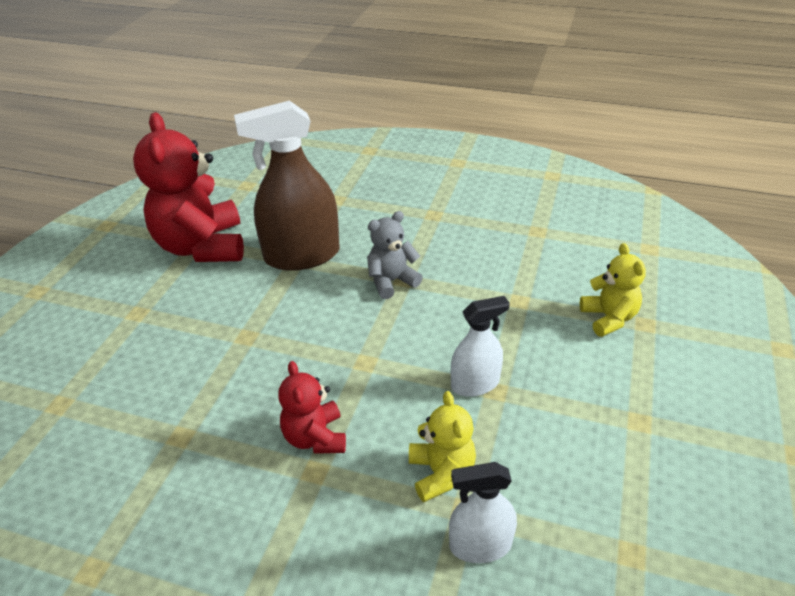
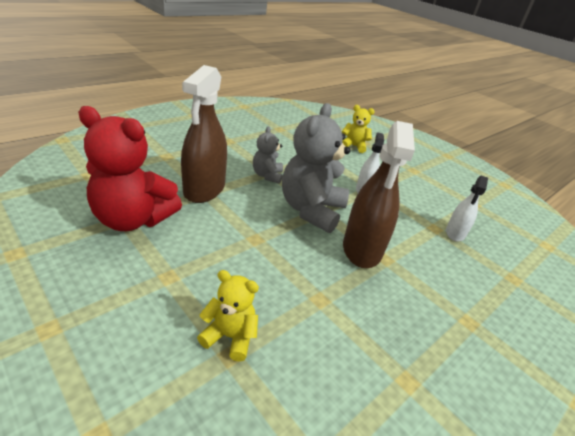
camera: 65 degrees left, 5 degrees down
red teddy bear [278,361,346,454] -> brown spray bottle [343,121,415,268]
yellow teddy bear [409,391,476,502] -> yellow teddy bear moved to [197,270,259,362]
none -> grey teddy bear [282,103,351,233]

